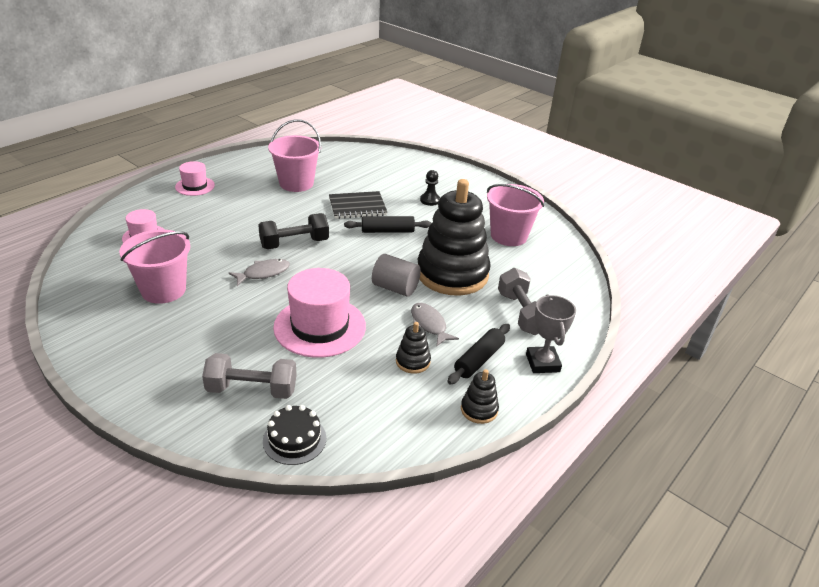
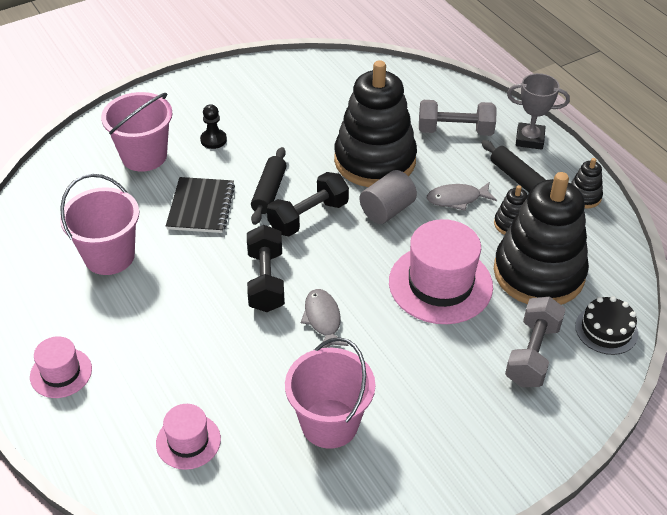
camera: 70 degrees left, 10 degrees up
pink bucket [487,184,544,246] -> pink bucket moved to [101,92,172,172]
none -> black dumbbell [267,172,349,236]
none -> black stacking toy [494,172,589,305]

